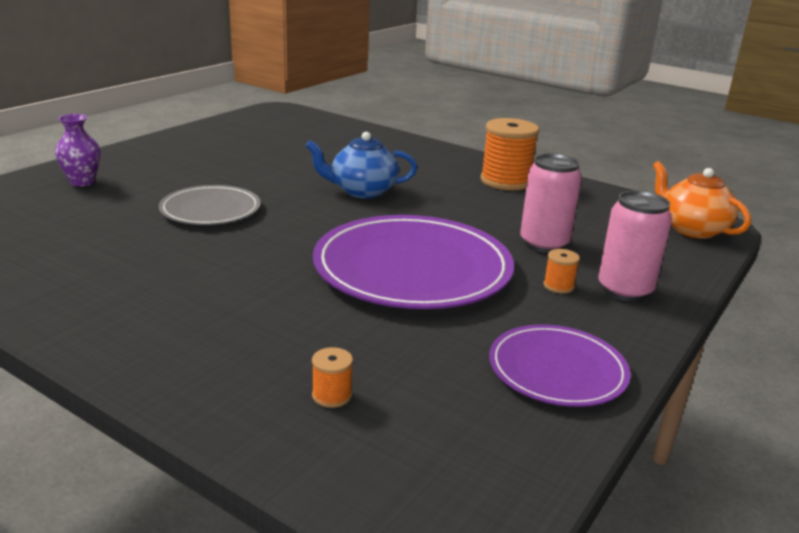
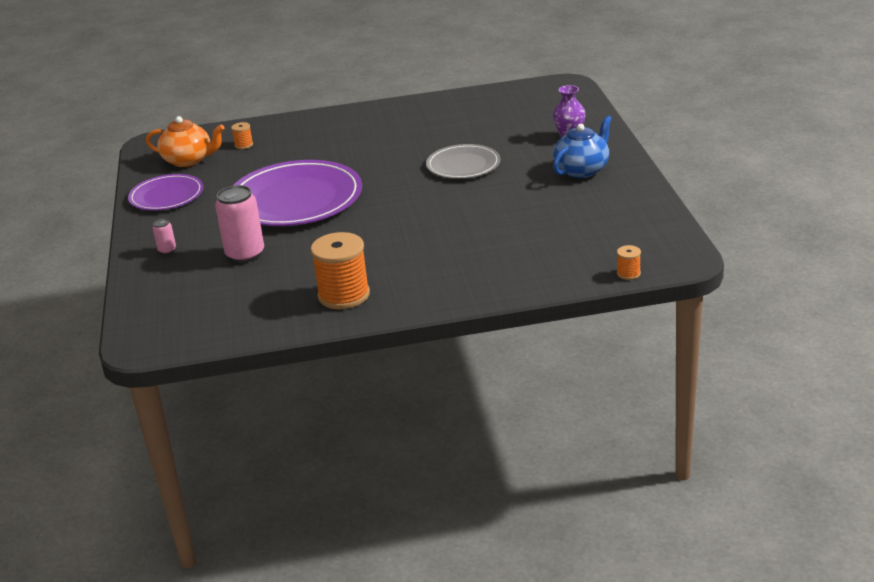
camera: 140 degrees right, 5 degrees up
blue teapot [306,132,417,198] -> blue teapot moved to [553,115,612,178]
orange spool [544,249,580,293] -> orange spool moved to [617,245,641,280]
pink can [598,191,672,302] -> pink can [153,218,176,254], size x0.47
orange teapot [653,161,751,239] -> orange teapot moved to [146,116,225,167]

